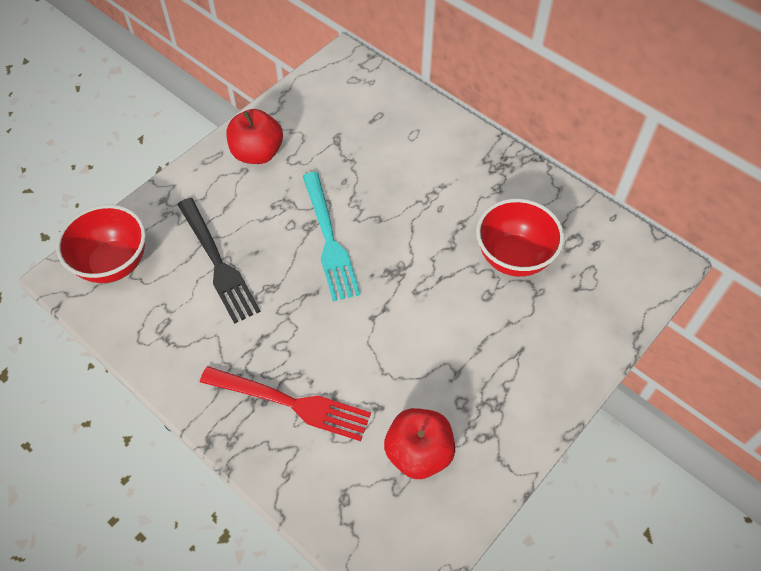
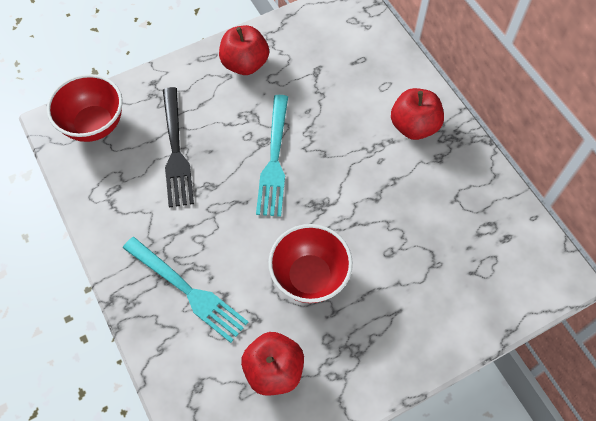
camera: 20 degrees right, 5 degrees up
red fork [200,366,371,441] -> turquoise fork [123,237,248,343]
red bowl [476,199,564,277] -> red bowl moved to [268,224,353,303]
none -> red apple [391,88,444,140]

